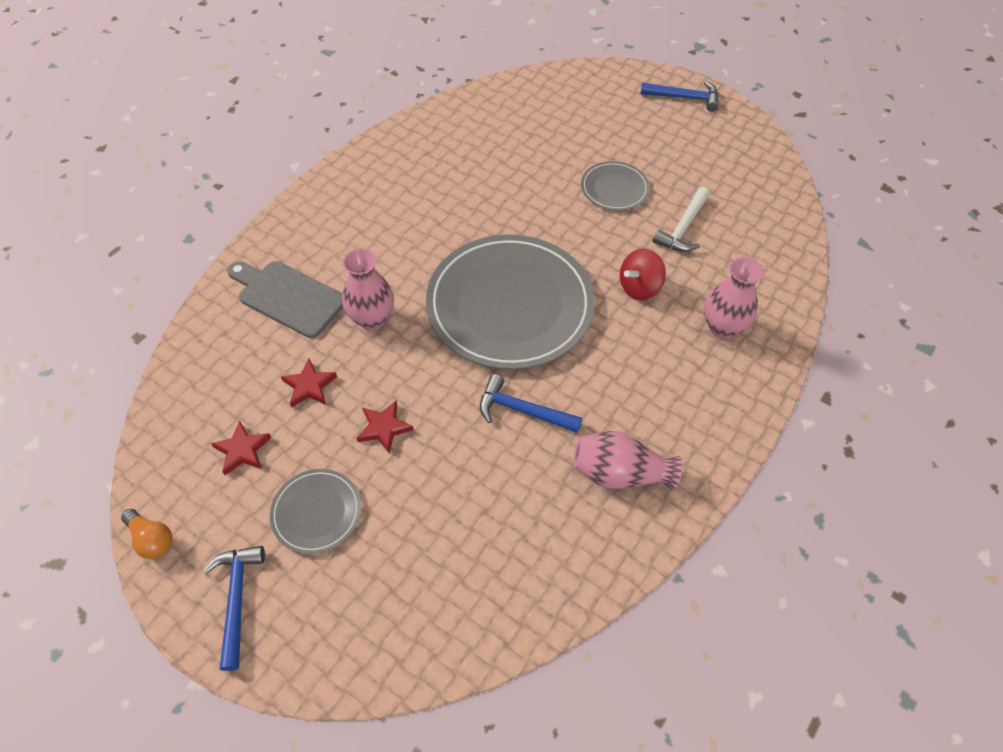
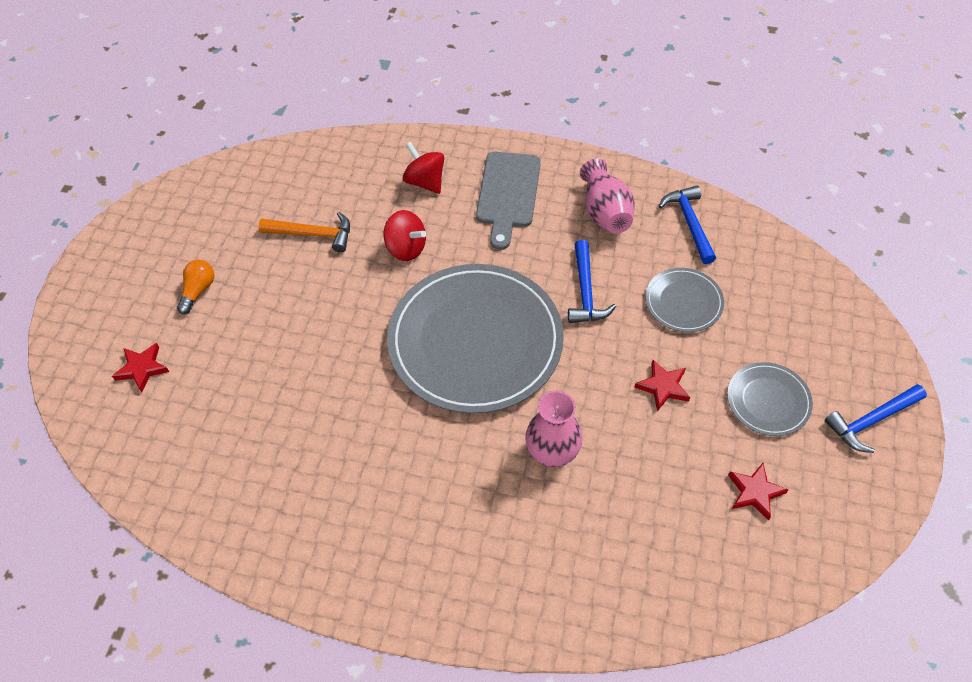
camera: 110 degrees left, 0 degrees up
orange light bulb [121,509,173,559] -> orange light bulb moved to [177,260,214,314]
grey cutting board [227,261,343,338] -> grey cutting board moved to [476,152,541,250]
red star [281,359,337,408] -> red star moved to [112,343,169,393]
grey plate [581,161,650,211] -> grey plate moved to [645,268,724,332]
blue hammer [641,81,719,112] -> blue hammer moved to [659,185,716,264]
white hammer [653,187,710,252] -> orange hammer [259,212,350,253]
pink vase [704,257,764,339] -> red spinning top [403,142,444,194]

